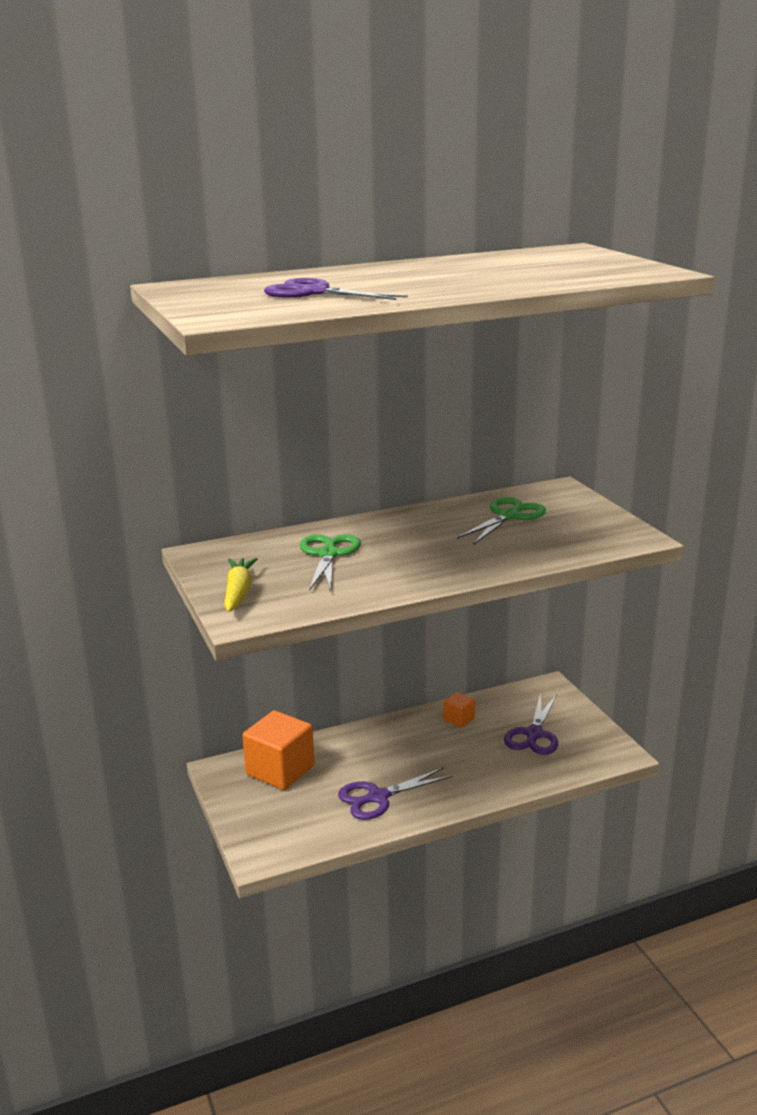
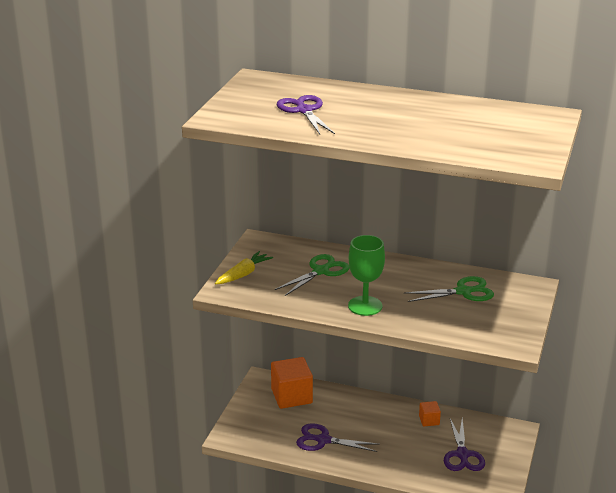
camera: 40 degrees right, 5 degrees up
purple scissors [504,693,558,755] -> purple scissors turned 60 degrees counterclockwise [444,418,485,471]
none -> green goblet [348,235,385,316]

